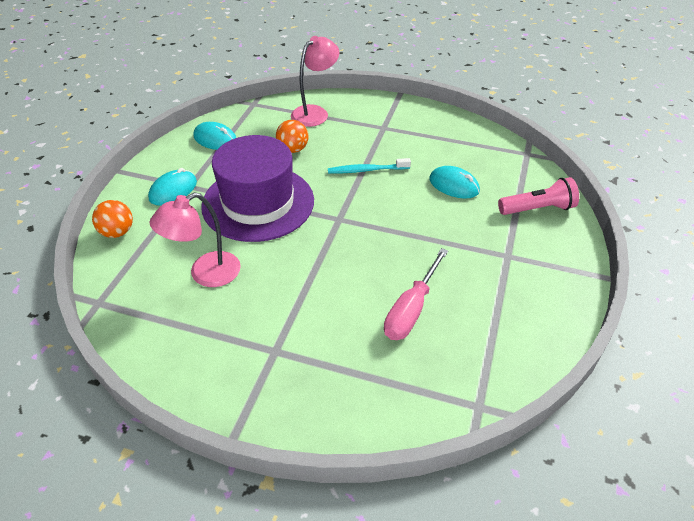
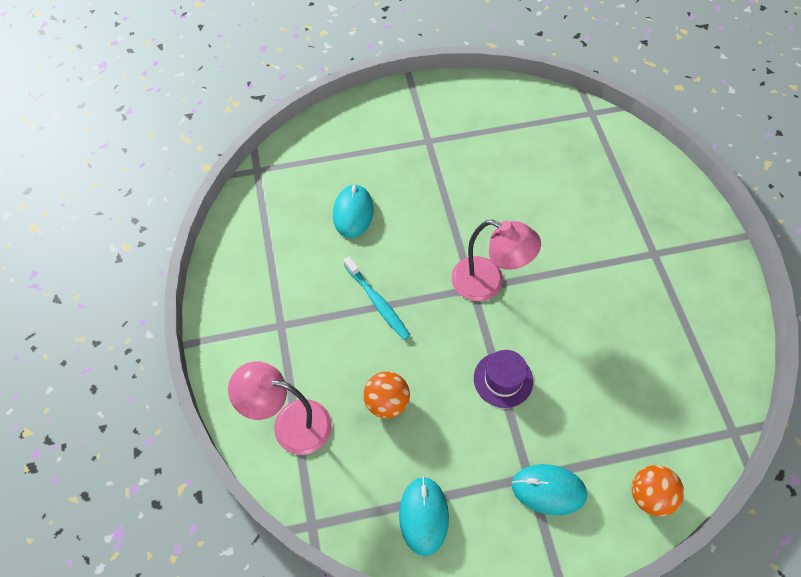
camera: 120 degrees left, 15 degrees up
pink lamp [150,193,241,287] -> pink lamp moved to [451,220,541,301]
purple hat [201,135,314,242] -> purple hat [474,350,533,408], size x0.42
pink screwdriver [384,248,448,340] -> none
pink flashlight [498,177,579,215] -> none

